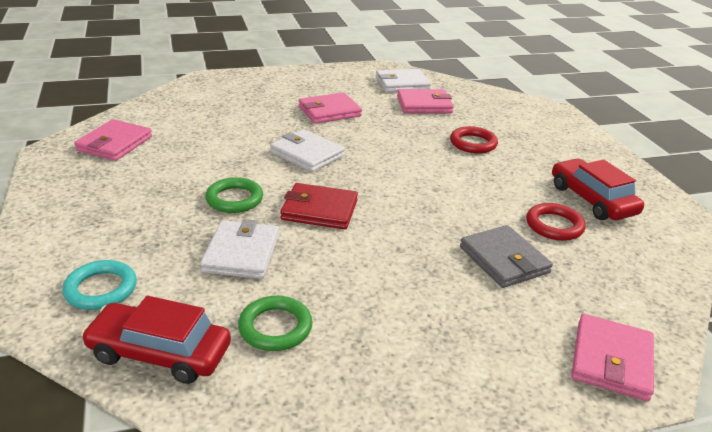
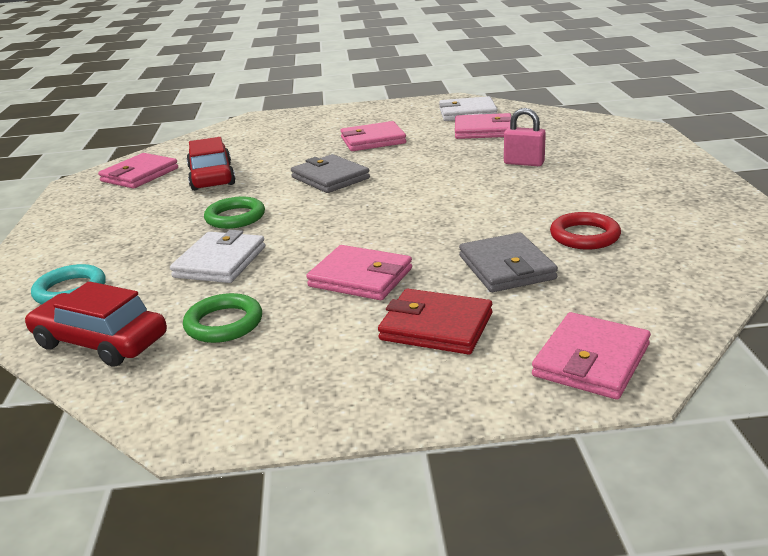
camera: 15 degrees right, 5 degrees down
white wallet [270,129,345,172] -> grey wallet [291,154,370,193]
red wallet [280,183,358,229] -> red wallet moved to [378,289,492,355]
red ring [450,126,498,154] -> pink padlock [504,108,546,166]
red car [552,158,644,220] -> red car moved to [186,137,236,191]
none -> pink wallet [306,245,412,300]

